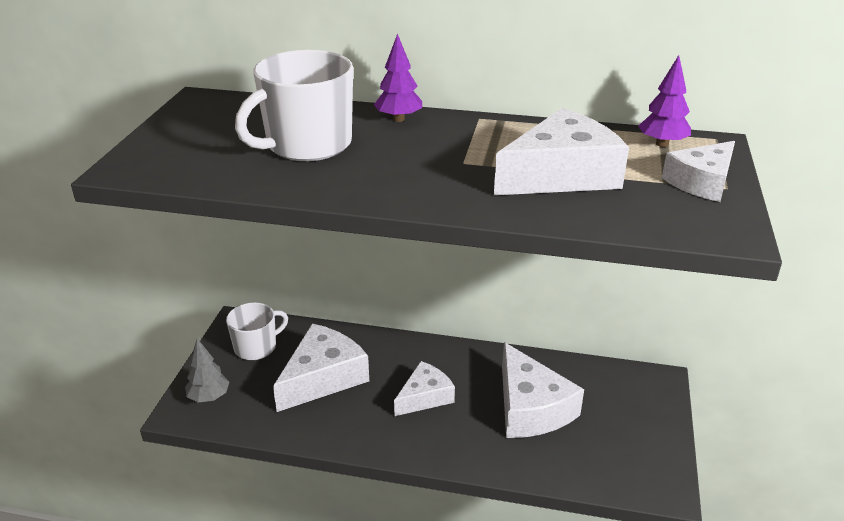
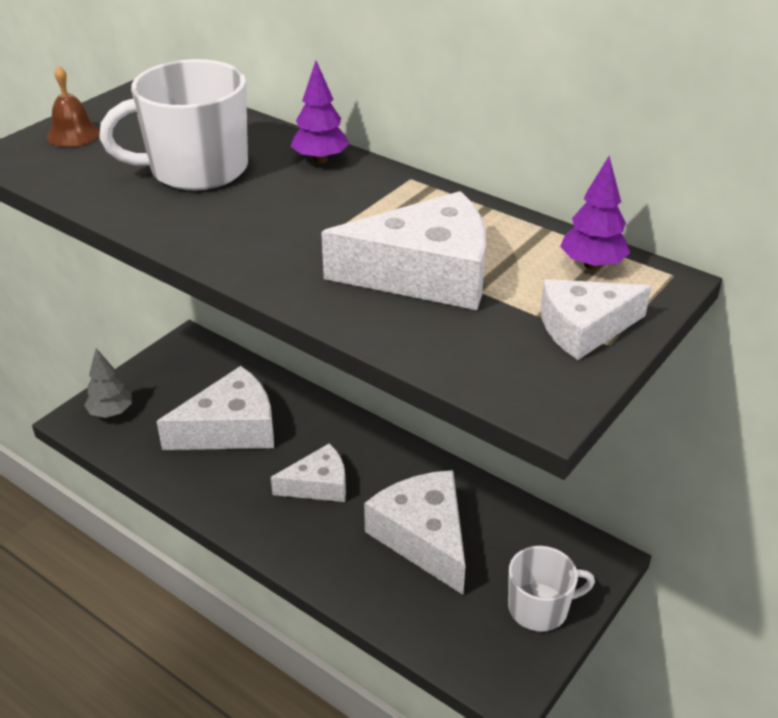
camera: 25 degrees right, 5 degrees up
white mug [226,302,288,360] -> white mug moved to [508,546,595,631]
white cheese [502,342,584,438] -> white cheese turned 150 degrees clockwise [364,470,465,595]
none -> brown bell [47,65,100,147]

